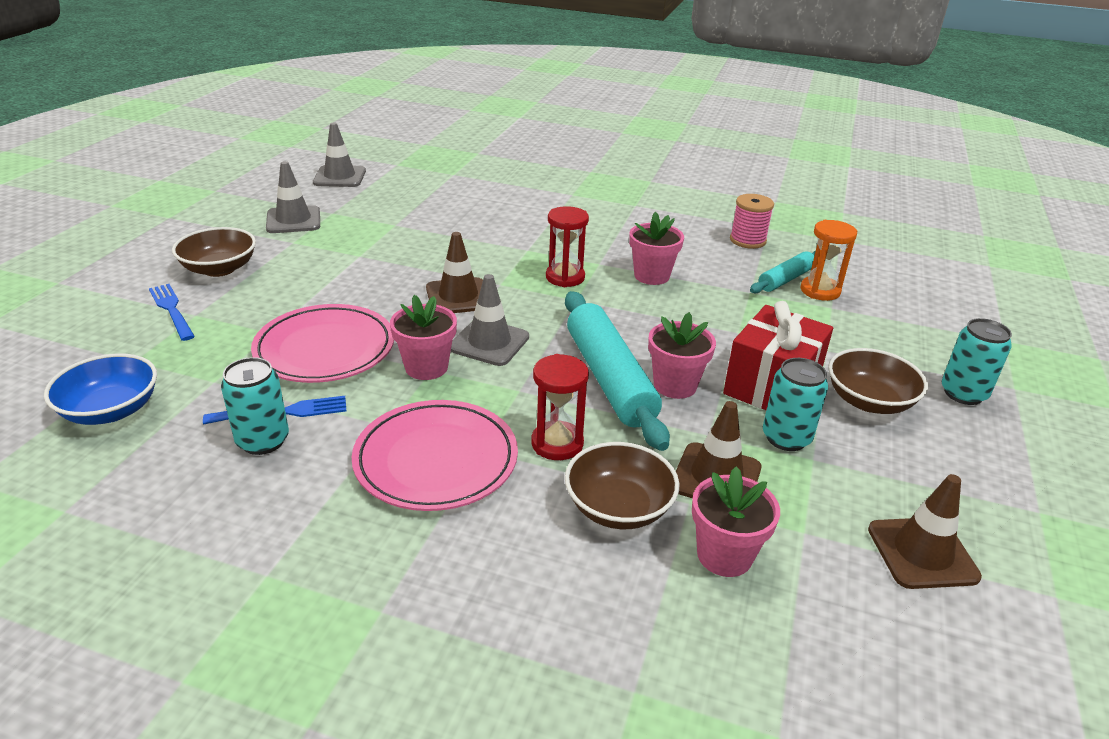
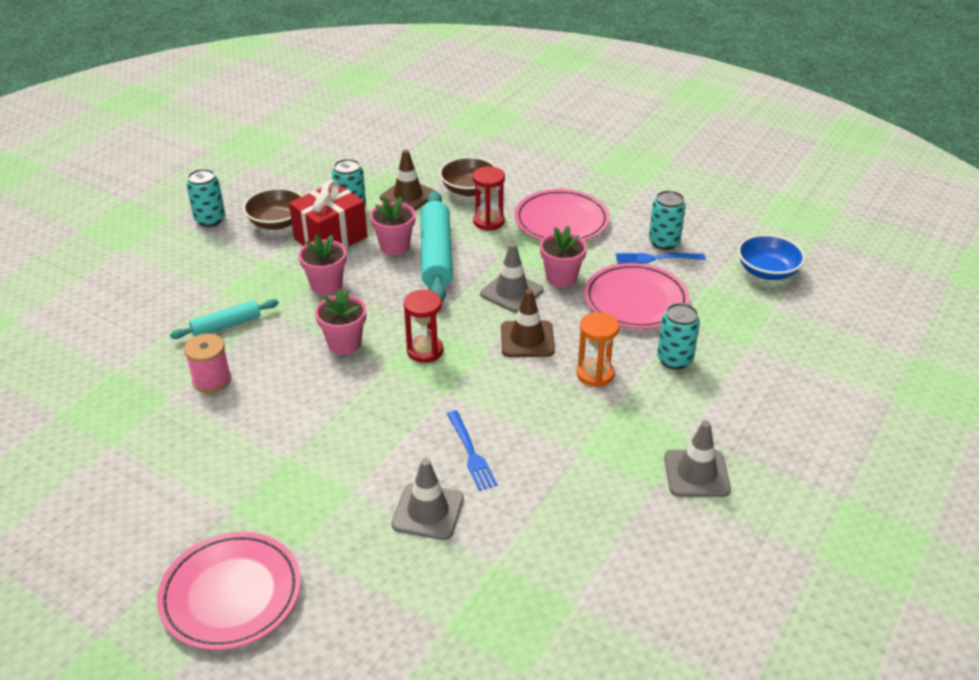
camera: 165 degrees left, 5 degrees up
blue fork [149,284,195,341] -> blue fork moved to [447,410,498,491]
brown bowl [172,227,256,277] -> none
grey traffic cone [313,123,366,187] -> grey traffic cone moved to [392,459,464,540]
pink flower pot [692,467,780,577] -> pink flower pot moved to [299,235,347,295]
orange hourglass [801,220,857,301] -> orange hourglass moved to [577,312,619,387]
brown traffic cone [868,474,982,589] -> none
none -> pink plate [157,532,301,650]
none -> turquoise can [657,303,700,370]

